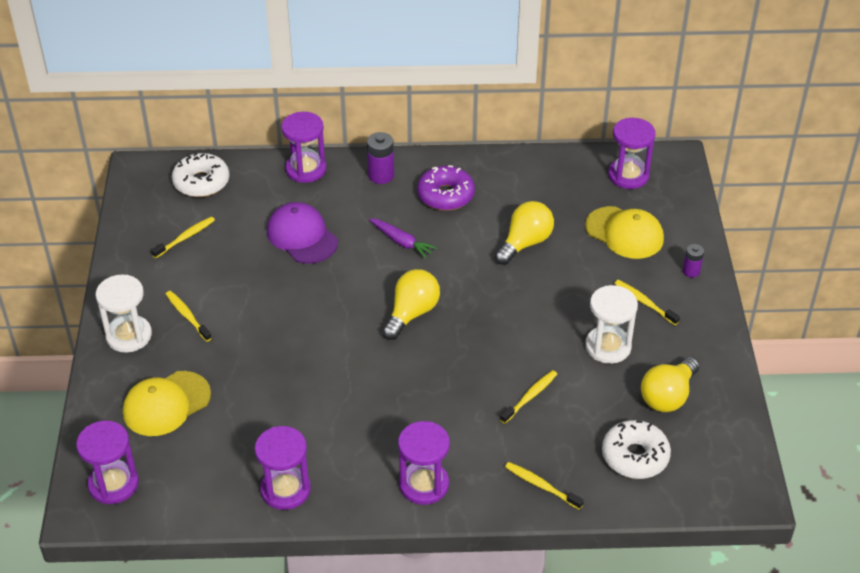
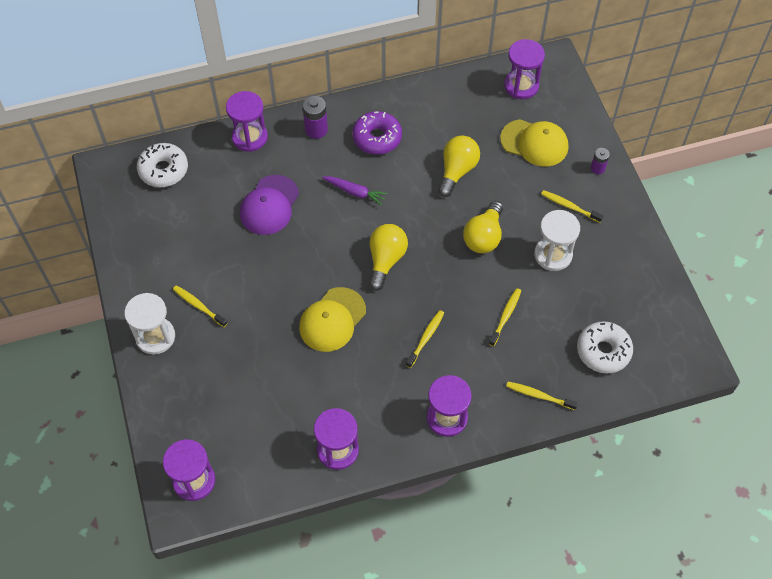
camera: 15 degrees left, 15 degrees up
yellow cap [123,371,211,436] -> yellow cap moved to [299,287,366,352]
yellow toothbrush [151,217,215,258] -> yellow toothbrush moved to [406,310,444,368]
purple cap [267,202,338,264] -> purple cap turned 105 degrees counterclockwise [240,175,299,235]
yellow light bulb [641,357,699,412] -> yellow light bulb moved to [463,201,503,253]

